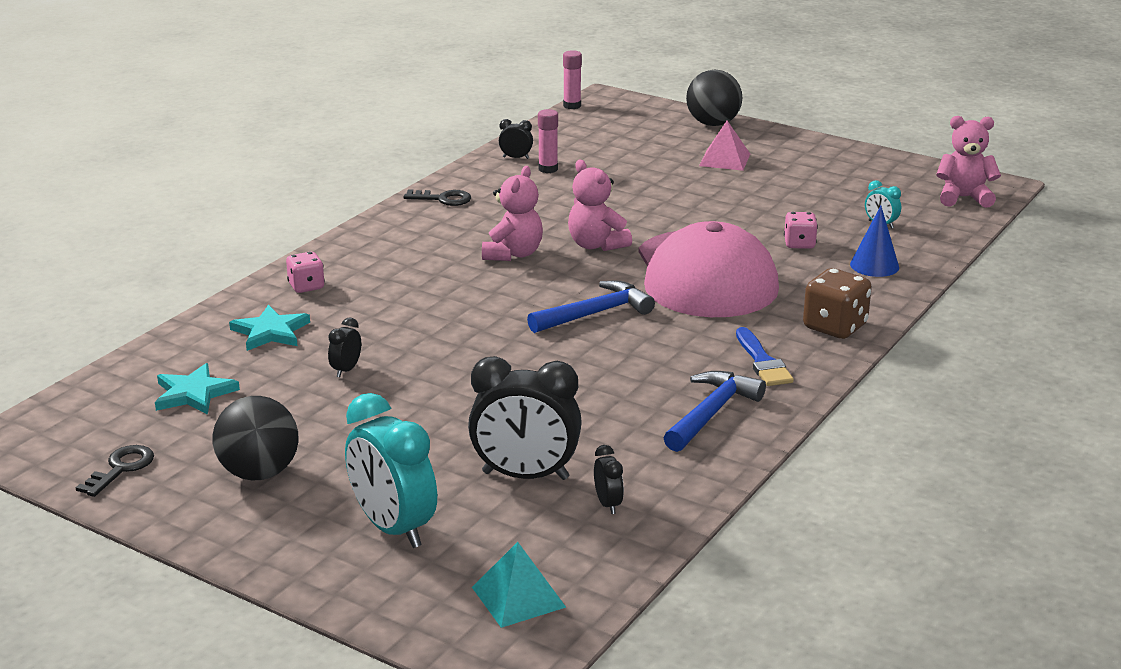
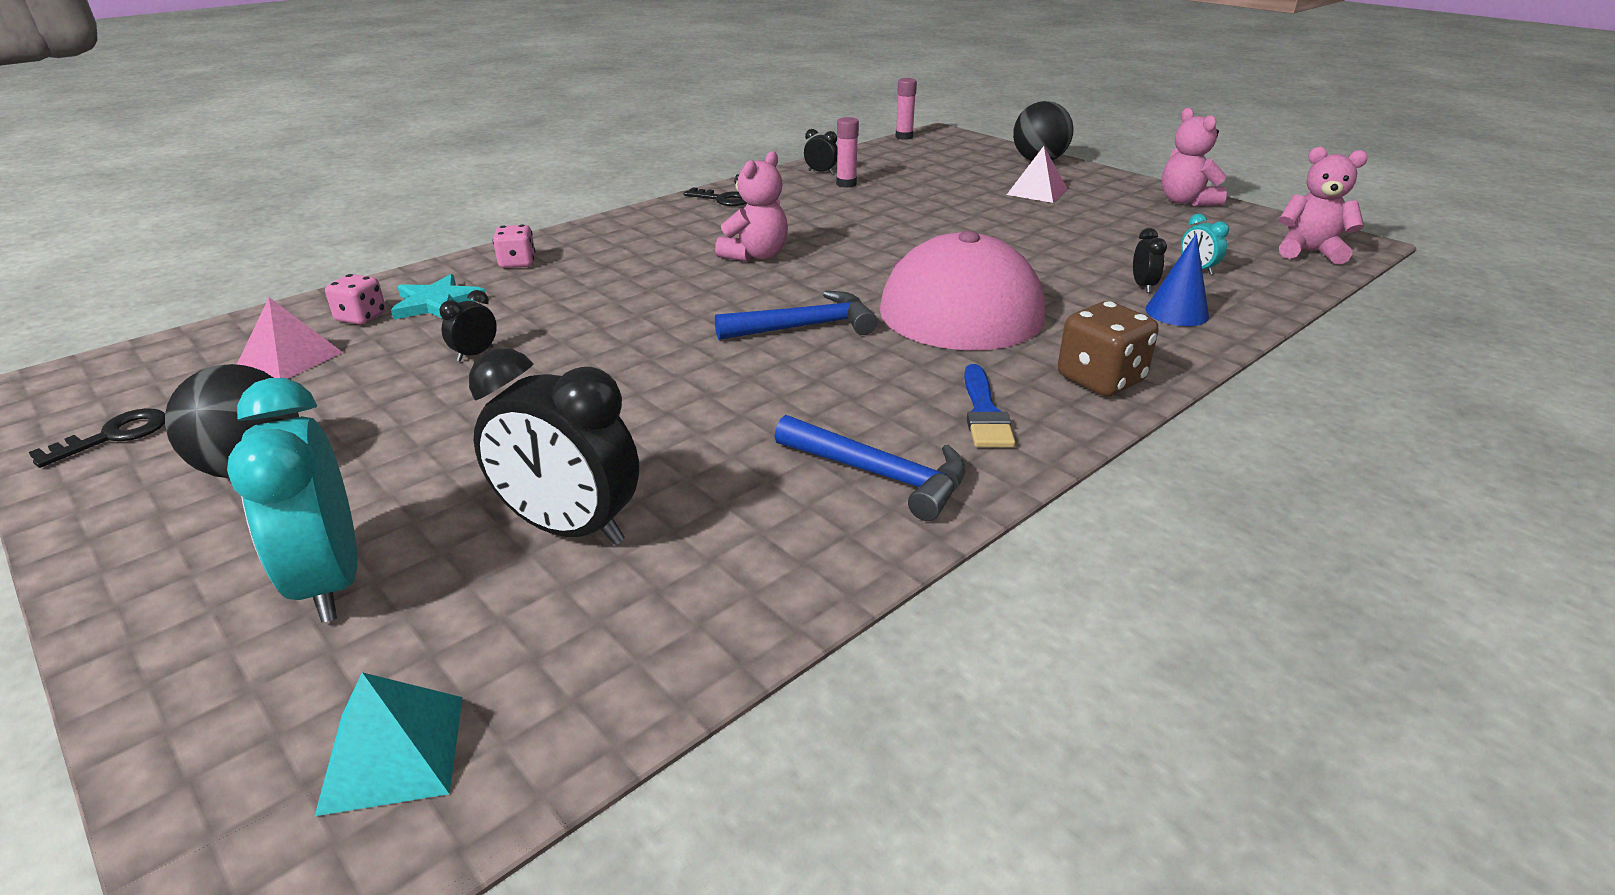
camera: 15 degrees right, 5 degrees up
turquoise star [155,363,240,415] -> pink pyramid [237,298,343,379]
pink teddy bear [568,159,632,251] -> pink teddy bear moved to [1162,108,1227,207]
black clock [594,445,624,514] -> black clock moved to [1133,228,1167,293]
blue hammer [664,371,766,452] -> blue hammer turned 75 degrees clockwise [774,415,965,521]
pink dice [784,212,818,249] -> pink dice moved to [325,274,386,325]

